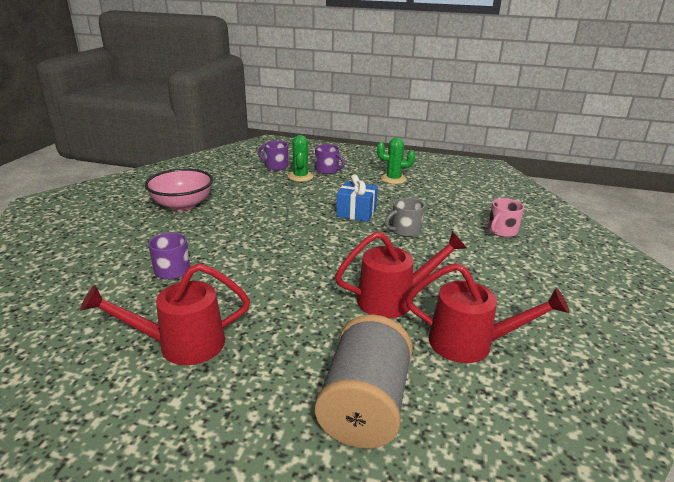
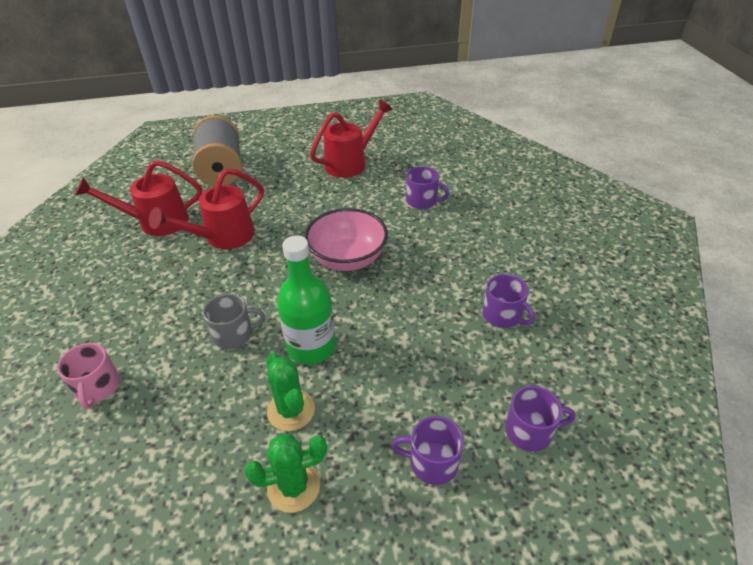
camera: 155 degrees right, 15 degrees up
pink bowl [145,169,213,211] -> pink bowl moved to [304,208,388,271]
green cactus [288,135,314,182] -> green cactus moved to [266,353,315,431]
blue gift [336,174,378,222] -> green bottle [277,235,336,365]
grey mug [385,198,425,237] -> grey mug turned 45 degrees clockwise [203,294,265,349]
pink mug [488,198,524,237] -> pink mug turned 150 degrees clockwise [57,343,120,409]
none -> purple mug [483,274,535,328]

